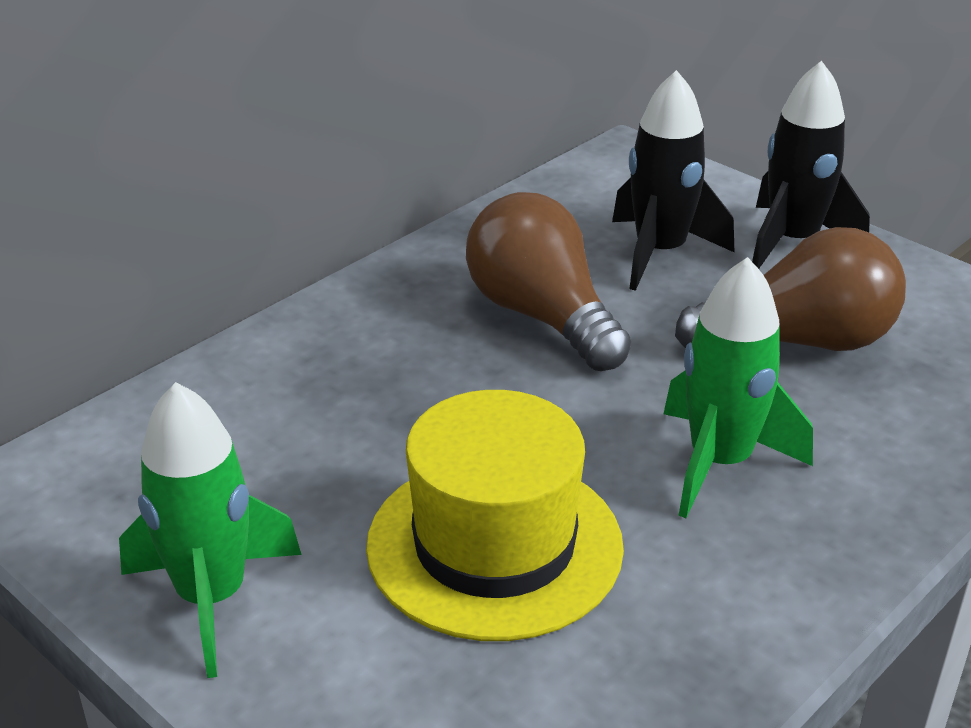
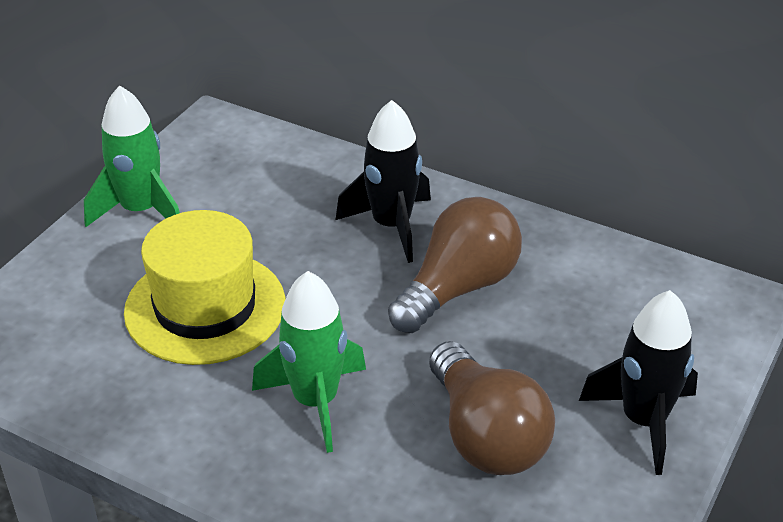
camera: 75 degrees right, 5 degrees up
black rocket [612,70,735,291] -> black rocket moved to [335,100,431,263]

